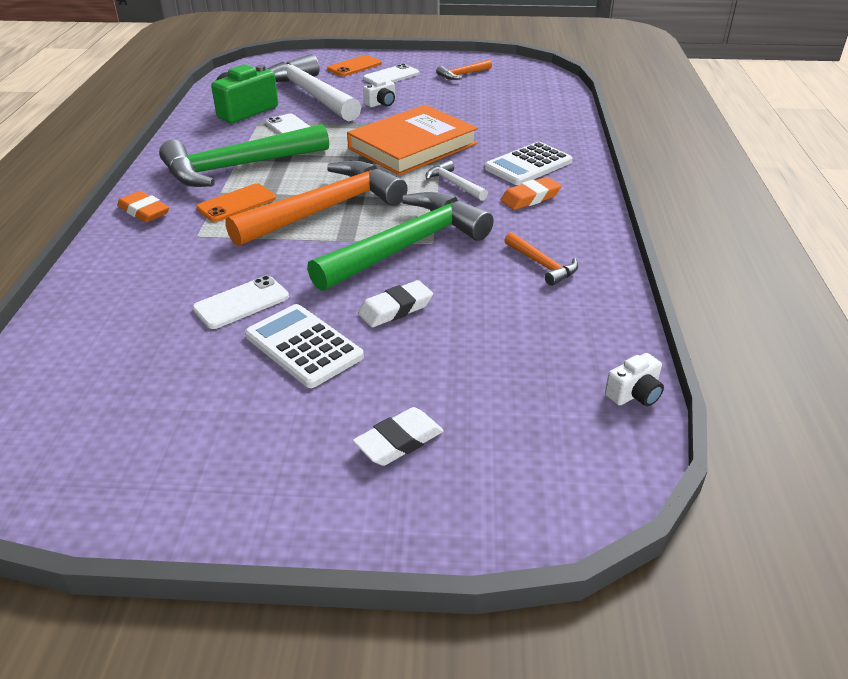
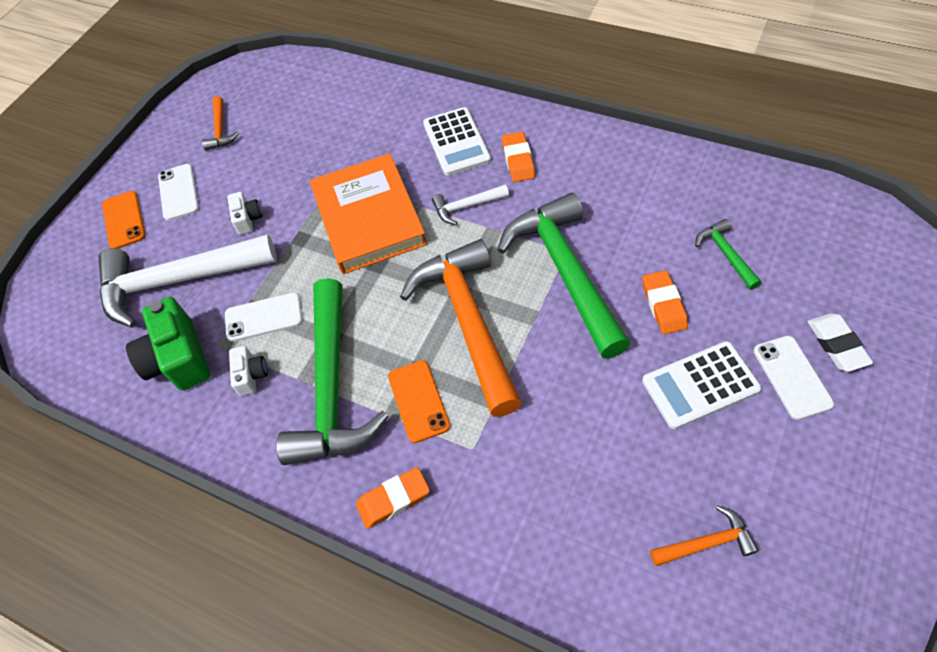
camera: 60 degrees left, 20 degrees up
white phone [192,276,289,329] -> white phone moved to [754,336,834,420]
white eraser [358,280,433,327] -> orange eraser [642,270,688,334]
orange hammer [504,232,578,286] -> orange hammer moved to [650,506,759,566]
white camera [605,353,664,406] -> white camera moved to [229,346,268,396]
none -> green hammer [695,219,761,290]

